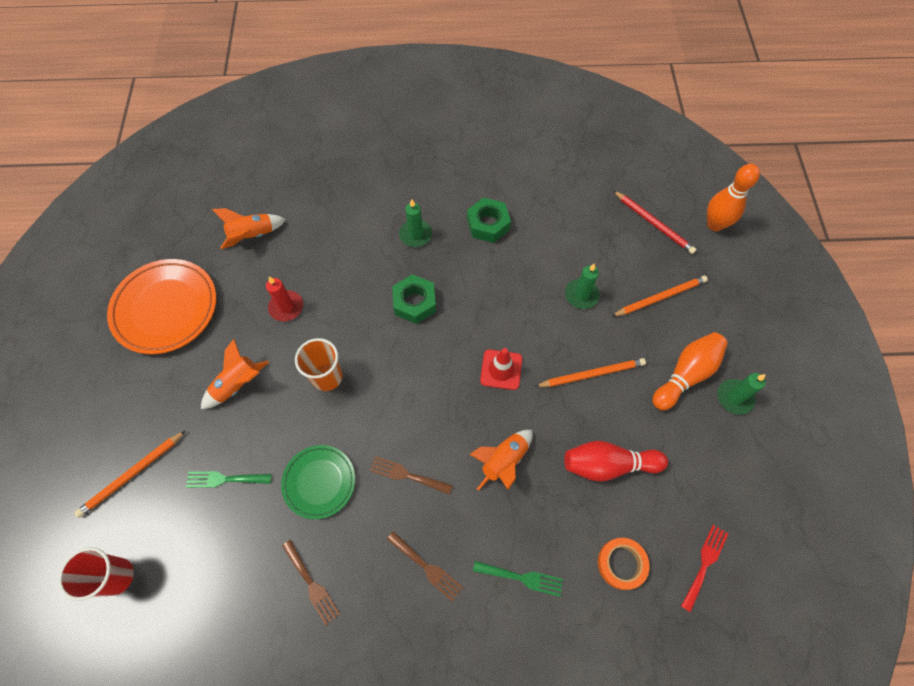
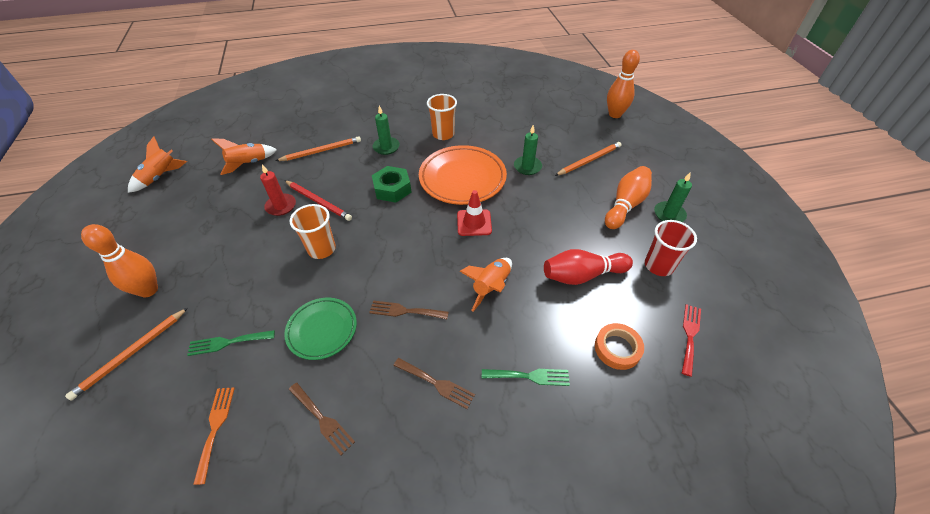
camera: 10 degrees left, 15 degrees down
red cup [58,547,134,601] -> red cup moved to [645,220,697,276]
orange plate [107,259,217,354] -> orange plate moved to [419,145,507,205]
orange rocket [201,339,269,409] -> orange rocket moved to [128,136,187,193]
green nut [467,197,511,243] -> orange cup [427,94,457,140]
orange pencil [535,358,646,387] -> orange pencil moved to [276,136,361,161]
red pencil [613,190,697,254] -> red pencil moved to [284,180,352,221]
none -> orange bowling pin [81,224,158,297]
none -> orange fork [193,387,235,485]

